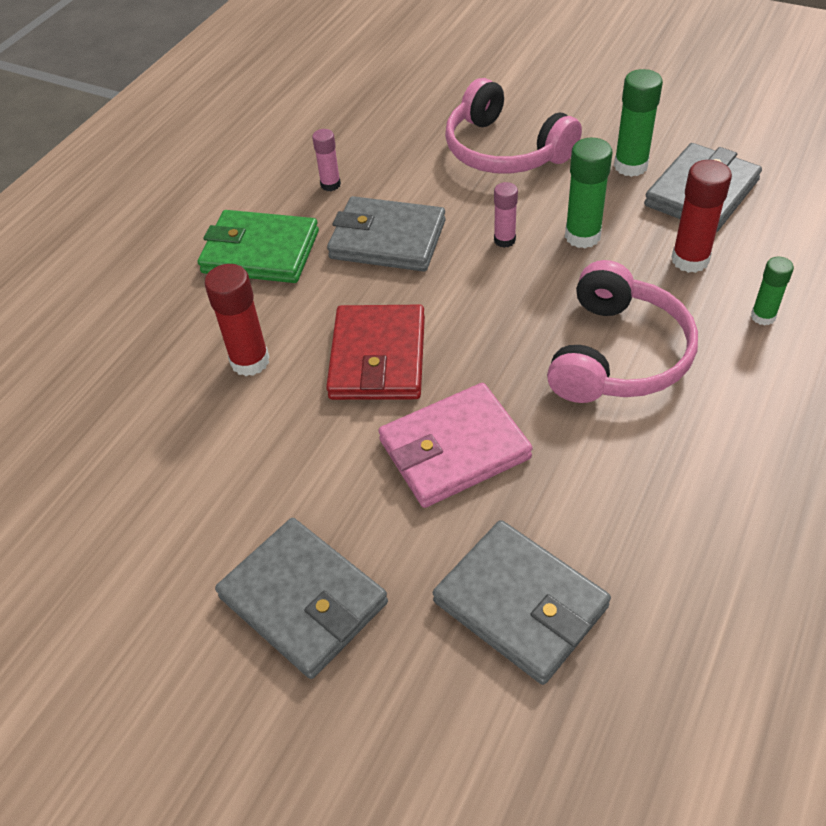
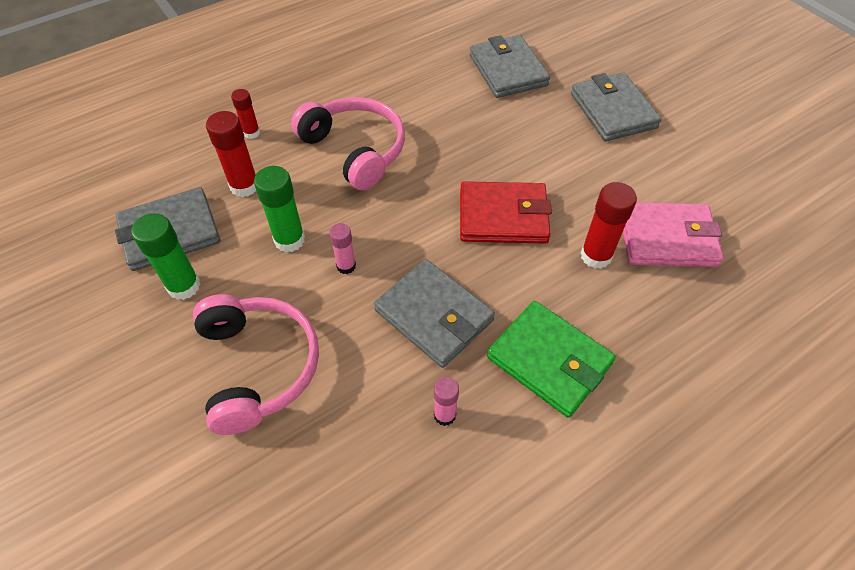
camera: 155 degrees left, 5 degrees up
red wallet [326,305,425,400] -> red wallet turned 60 degrees clockwise [460,181,552,244]
pink wallet [378,383,533,508] -> pink wallet moved to [623,202,724,267]
pink headphones [547,260,698,403] -> pink headphones turned 90 degrees clockwise [291,97,405,190]
green glue stick [751,257,794,326] -> red glue stick [231,89,260,139]

